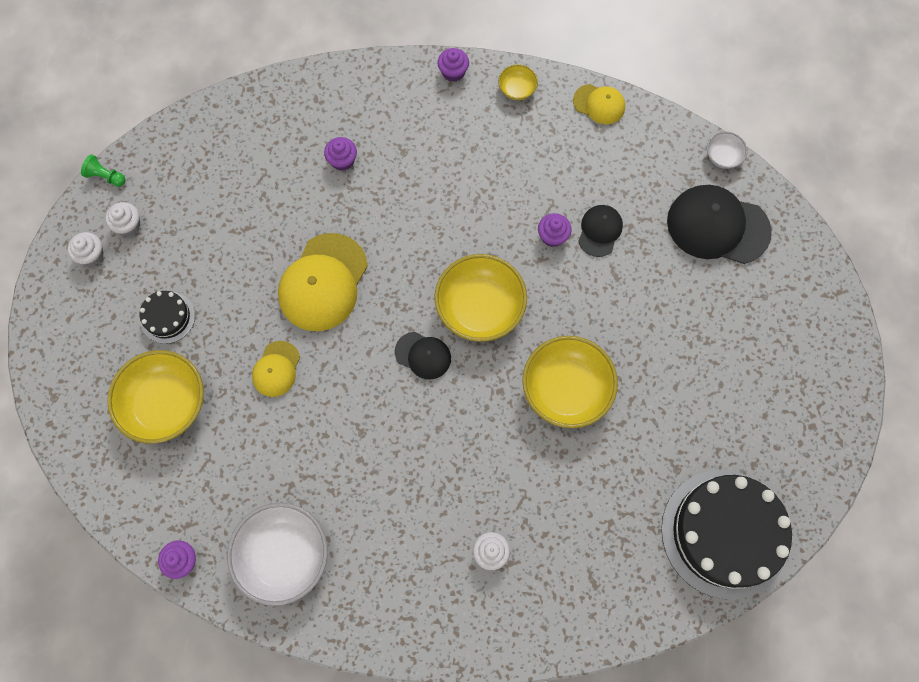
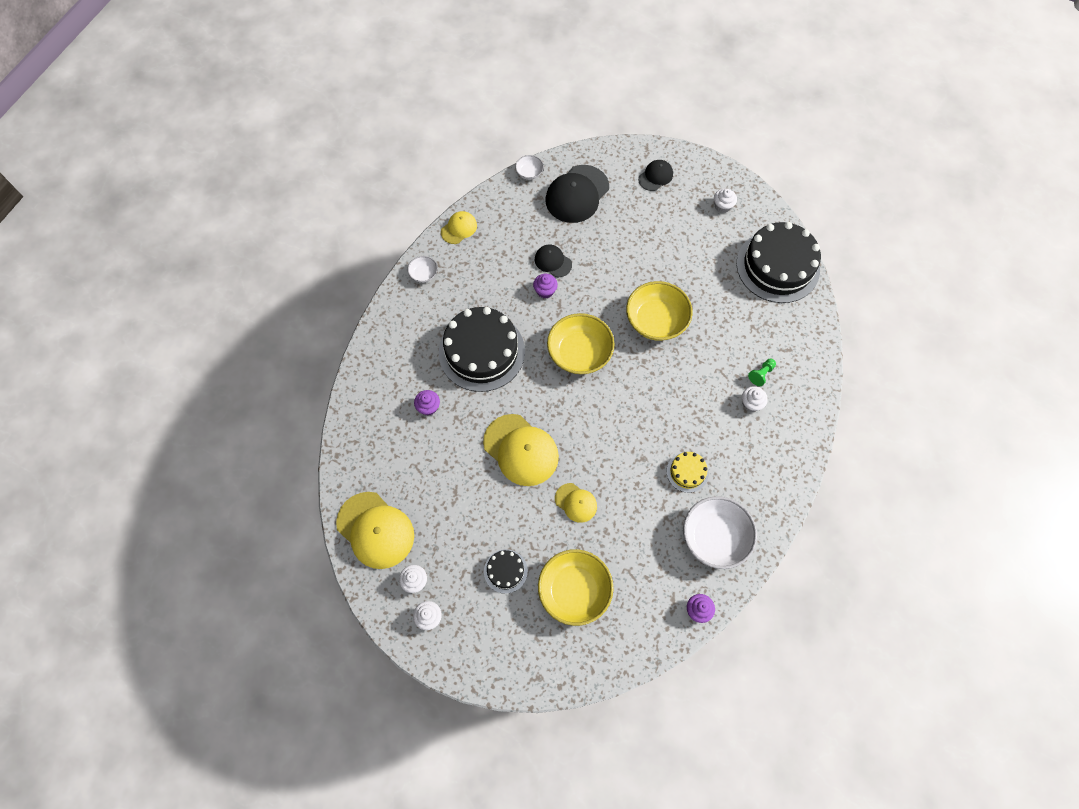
camera: 70 degrees left, 5 degrees down
green pawn [81,155,125,187] -> green pawn moved to [748,359,776,386]
black cap [395,332,451,379] -> black cap moved to [638,160,673,191]
purple cupcake [437,48,469,82] -> none
yellow bowl [498,64,538,100] -> white bowl [408,256,438,283]
none -> yellow cap [336,492,414,569]
none -> black cake [439,307,525,392]
none -> yellow cake [667,452,709,493]
none -> white cupcake [714,189,737,213]

